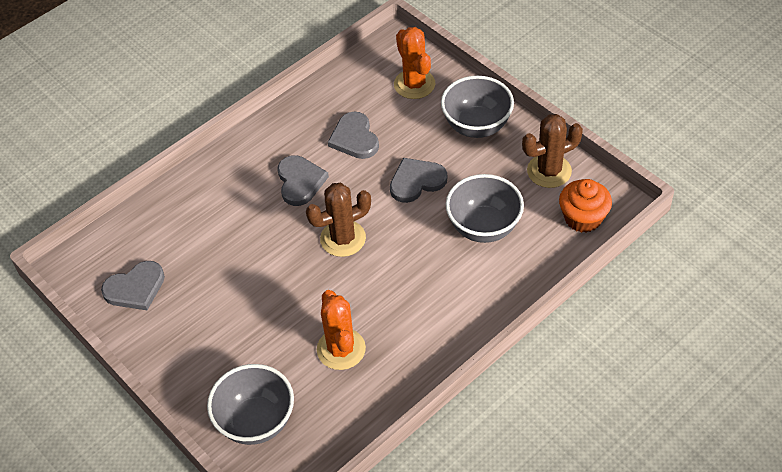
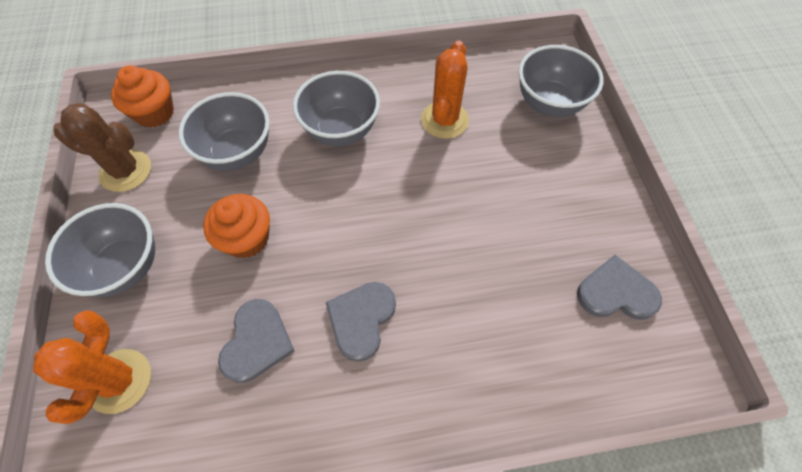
camera: 150 degrees left, 10 degrees up
brown cactus [306,183,371,257] -> none
grey heart [390,158,447,203] -> orange cupcake [203,194,270,258]
none -> grey bowl [293,71,380,146]

